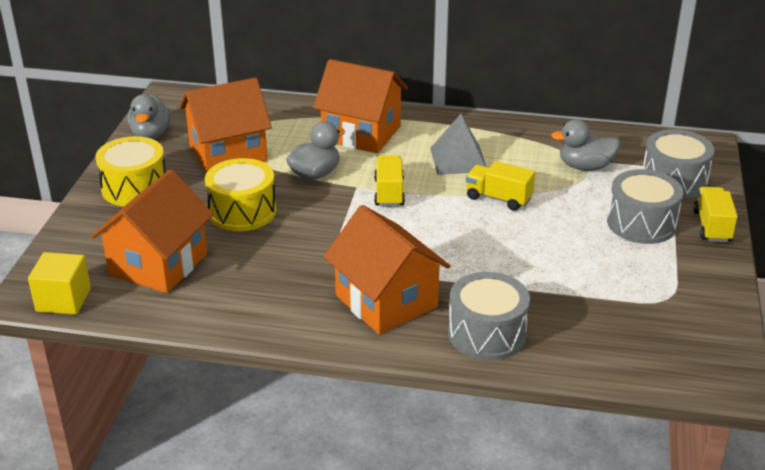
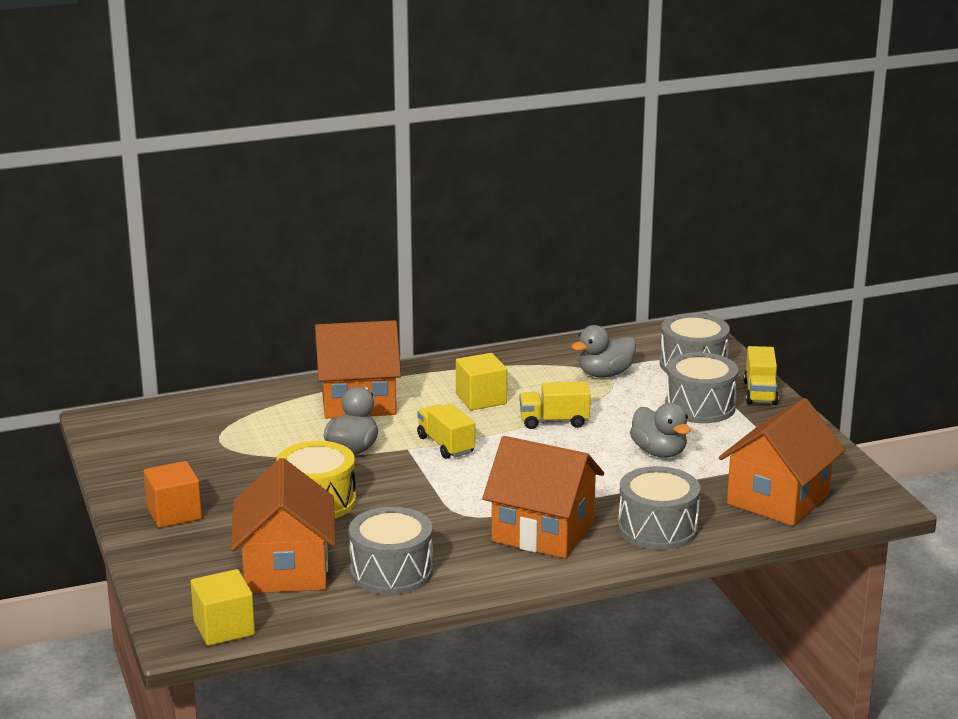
camera: 30 degrees left, 10 degrees down
yellow drum [95,136,166,206] -> orange cube [144,461,202,528]
grey duck [127,94,171,139] -> grey duck moved to [630,403,691,458]
orange house [179,78,272,173] -> orange house moved to [719,398,845,526]
grey pyramid [430,114,486,175] -> yellow cube [456,353,507,410]
yellow truck [693,187,738,242] -> yellow truck turned 150 degrees counterclockwise [744,346,779,405]
none -> grey drum [349,507,433,595]

